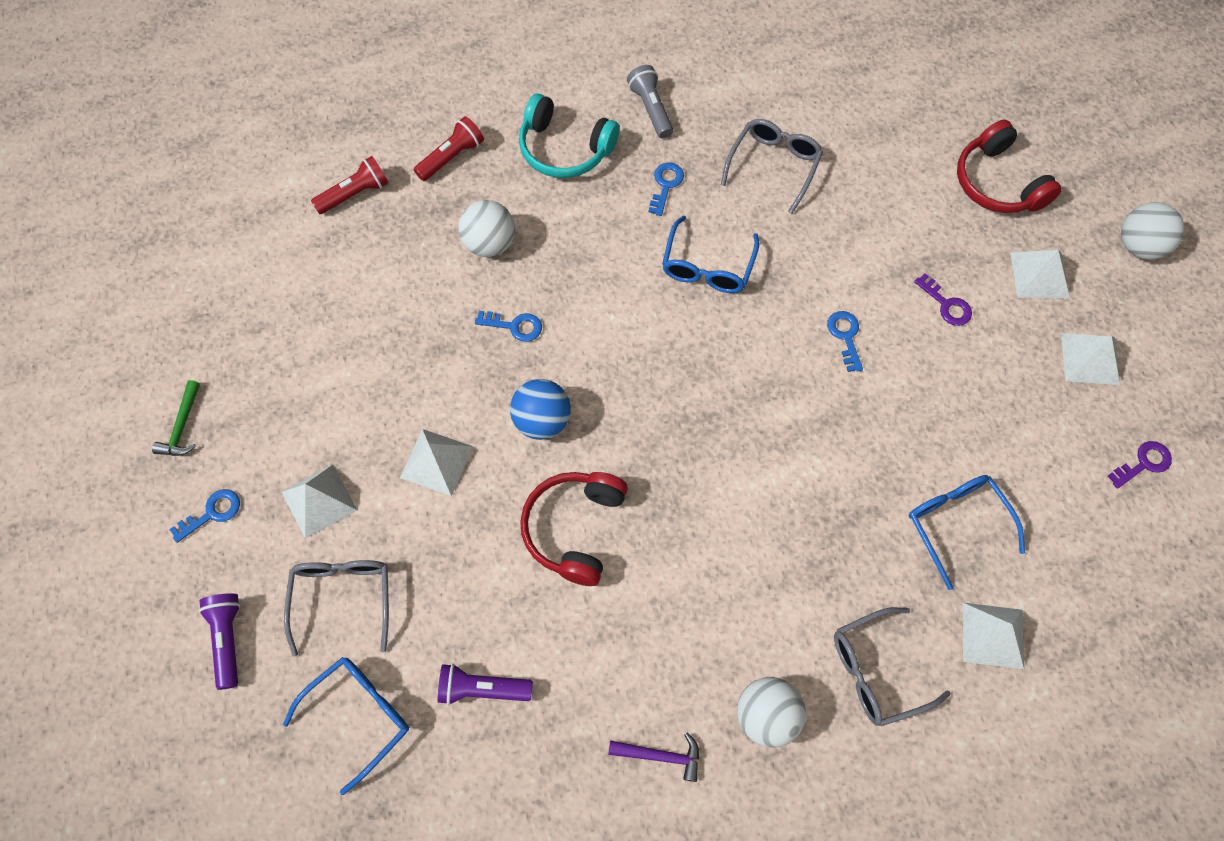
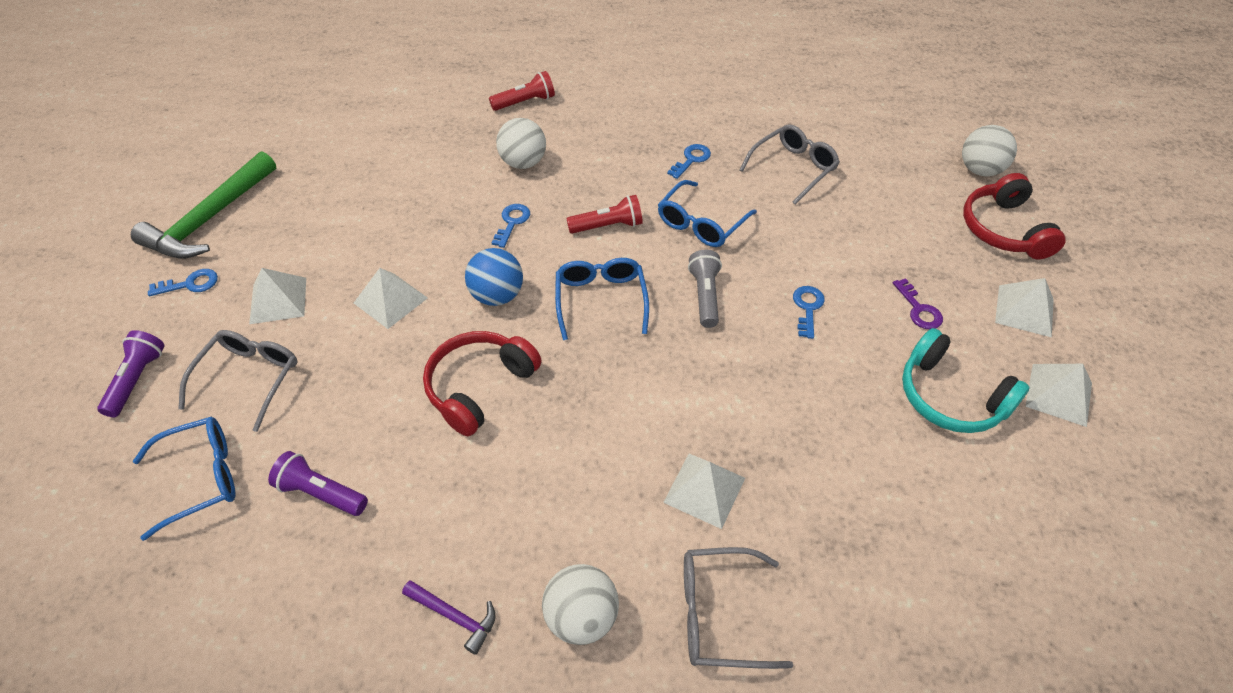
camera: 20 degrees right, 15 degrees down
green hammer [152,380,200,456] -> green hammer [131,151,276,259], size x2.16
red flashlight [311,156,388,214] -> red flashlight moved to [566,195,643,234]
blue key [475,311,542,342] -> blue key turned 105 degrees counterclockwise [492,204,530,248]
turquoise headphones [519,93,619,178] -> turquoise headphones moved to [902,328,1030,433]
grey flashlight [627,65,673,138] -> grey flashlight moved to [688,250,722,328]
blue glasses [909,475,1025,590] -> blue glasses moved to [555,258,649,340]
white pyramid [963,603,1024,669] -> white pyramid moved to [663,454,745,529]
purple key [1108,441,1172,489] -> none
white ball [1121,202,1184,260] -> white ball moved to [962,125,1017,176]

